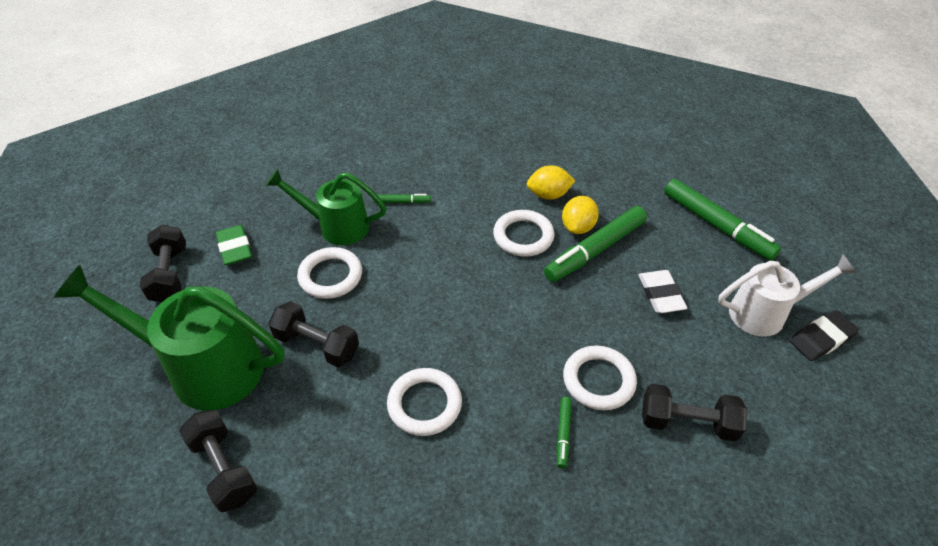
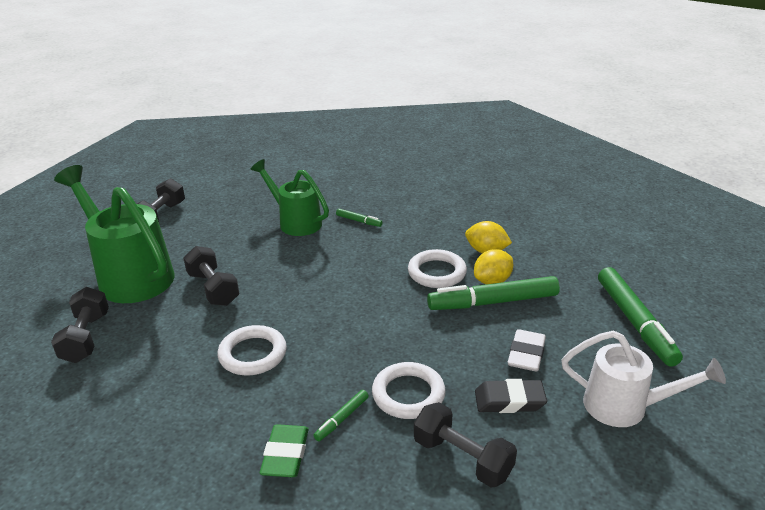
camera: 30 degrees right, 15 degrees down
green eraser [216,225,252,265] -> green eraser moved to [260,424,309,477]
white ring [297,247,362,299] -> none
black eraser [790,310,859,361] -> black eraser moved to [475,379,547,413]

